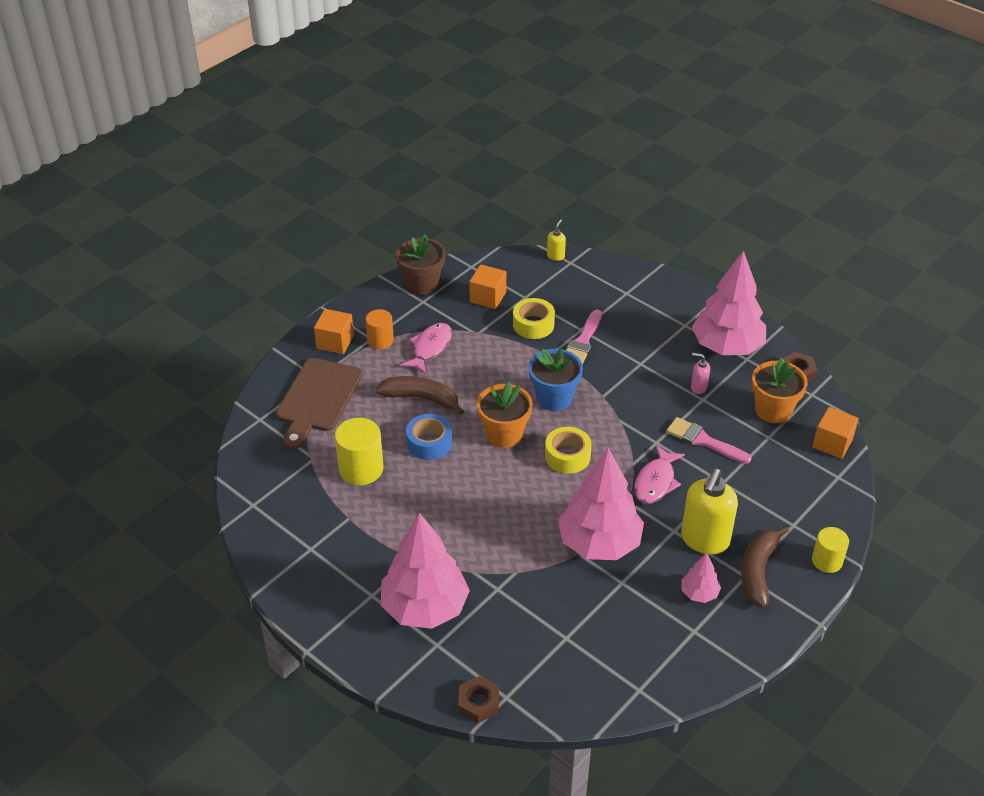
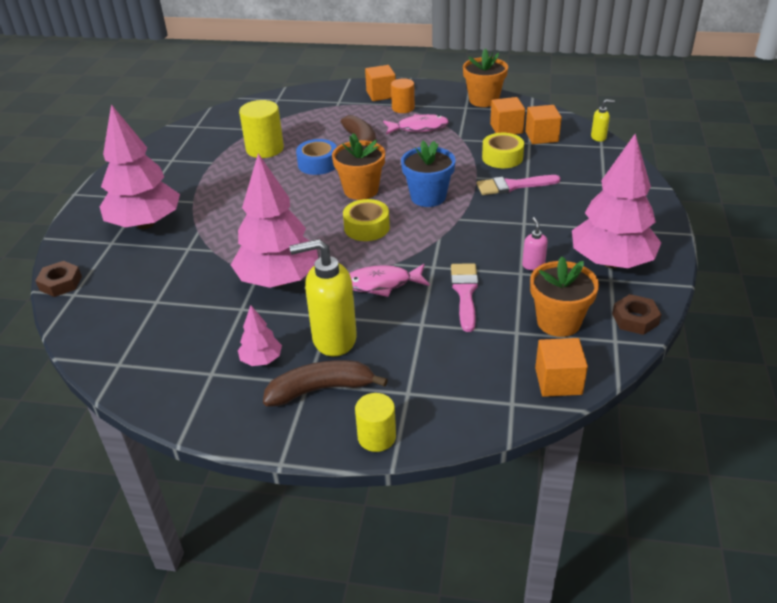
camera: 60 degrees right, 5 degrees down
brown cutting board [276,358,363,449] -> none
brown flower pot [396,234,446,295] -> orange flower pot [463,49,508,107]
none -> orange cube [525,105,562,144]

